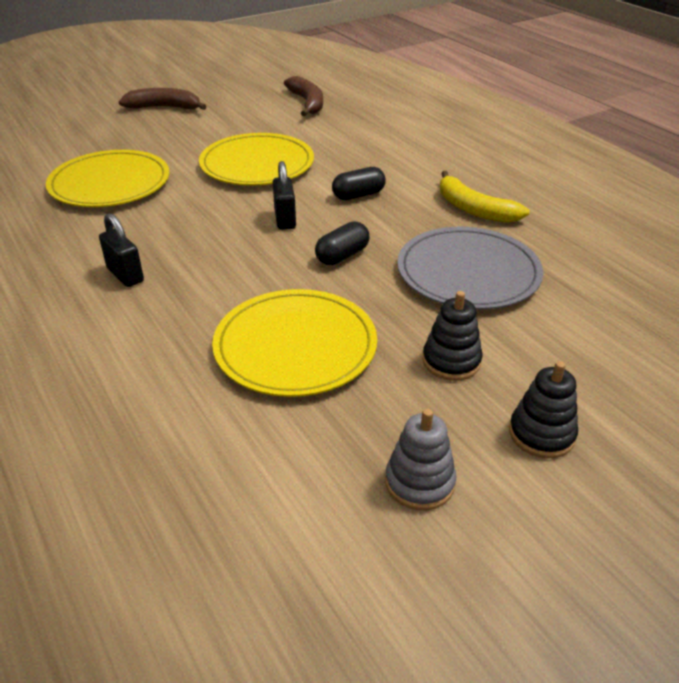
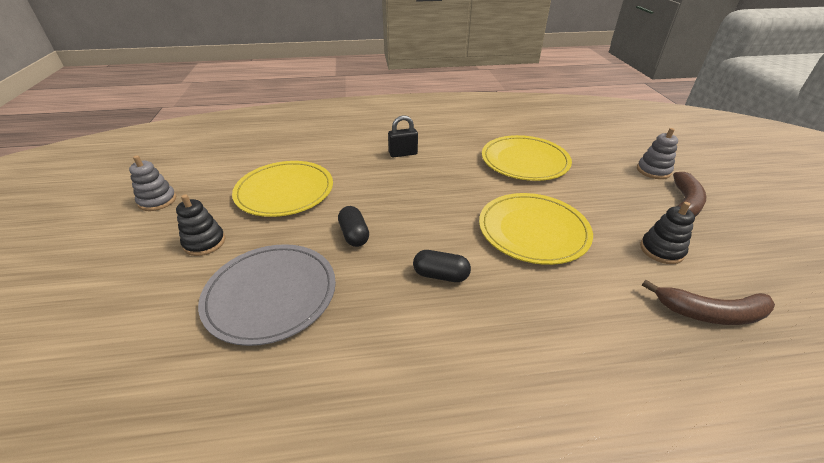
camera: 115 degrees right, 0 degrees up
black padlock [273,161,296,230] -> none
black capsule [332,167,386,200] -> black capsule turned 75 degrees counterclockwise [413,250,471,282]
yellow banana [440,171,530,223] -> none
black stacking toy [509,361,578,459] -> black stacking toy moved to [640,202,695,264]
none -> grey stacking toy [637,128,678,179]

